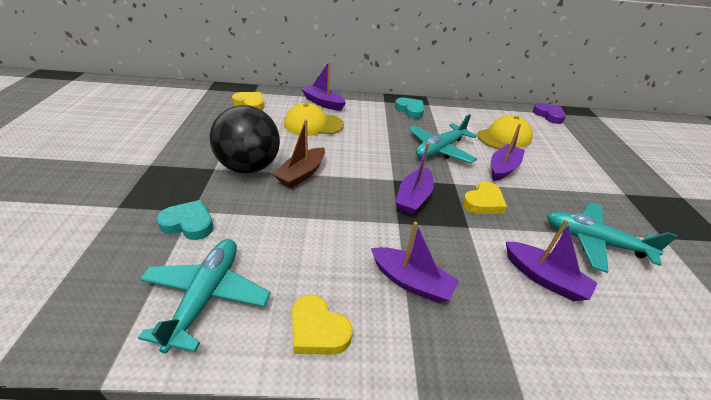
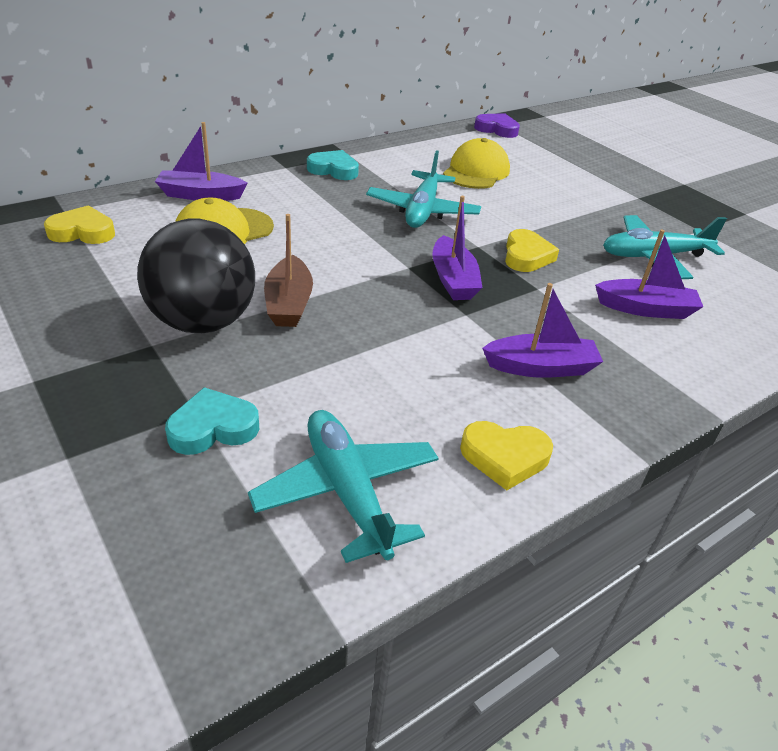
camera: 35 degrees left, 0 degrees up
purple boat [491,124,525,181] -> none

